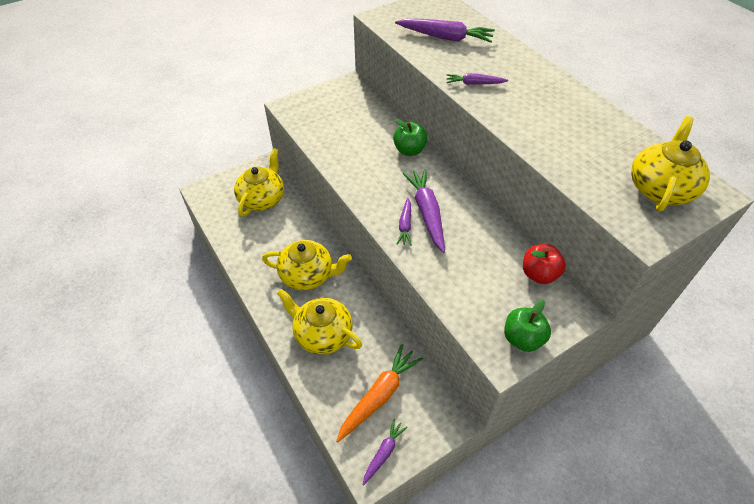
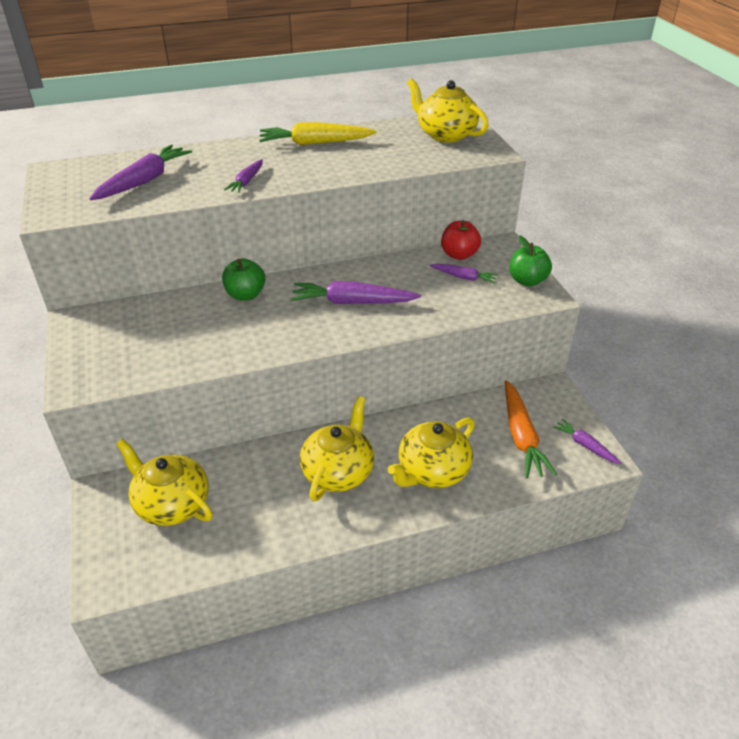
camera: 75 degrees left, 10 degrees down
orange carrot [336,344,423,442] -> orange carrot turned 150 degrees counterclockwise [505,380,557,478]
purple carrot [397,197,412,246] -> purple carrot moved to [430,264,498,284]
none -> yellow carrot [259,122,377,145]

